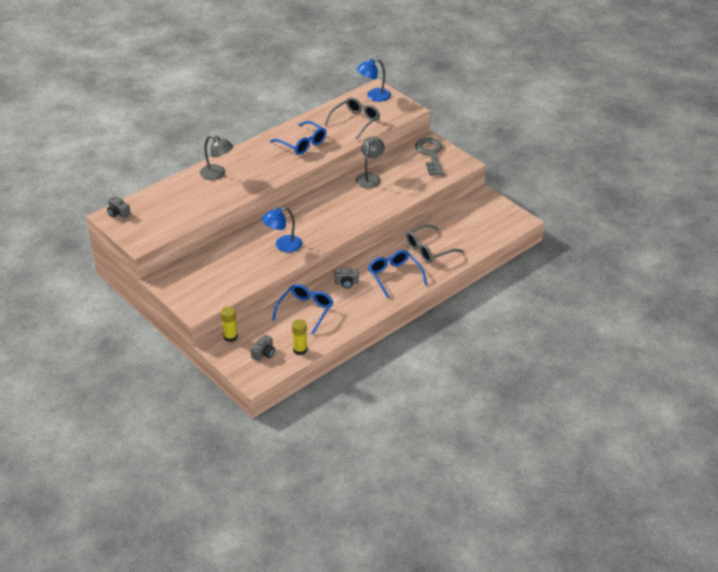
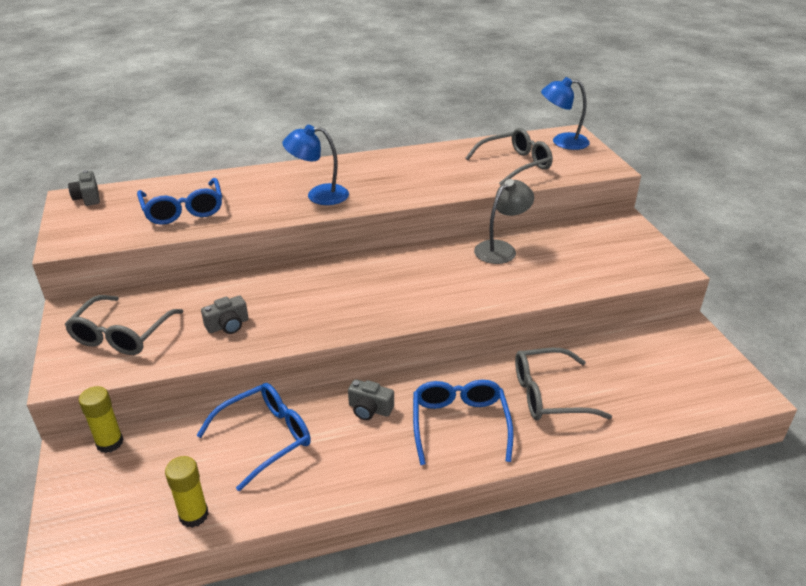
camera: 25 degrees right, 5 degrees down
grey lamp [200,135,233,180] -> none
grey camera [251,335,275,361] -> grey camera moved to [201,295,249,334]
blue lamp [262,207,302,252] -> blue lamp moved to [283,125,349,205]
blue glasses [270,121,326,155] -> blue glasses moved to [137,178,222,225]
grey key [415,138,444,176] -> none
none -> grey glasses [65,295,184,355]

